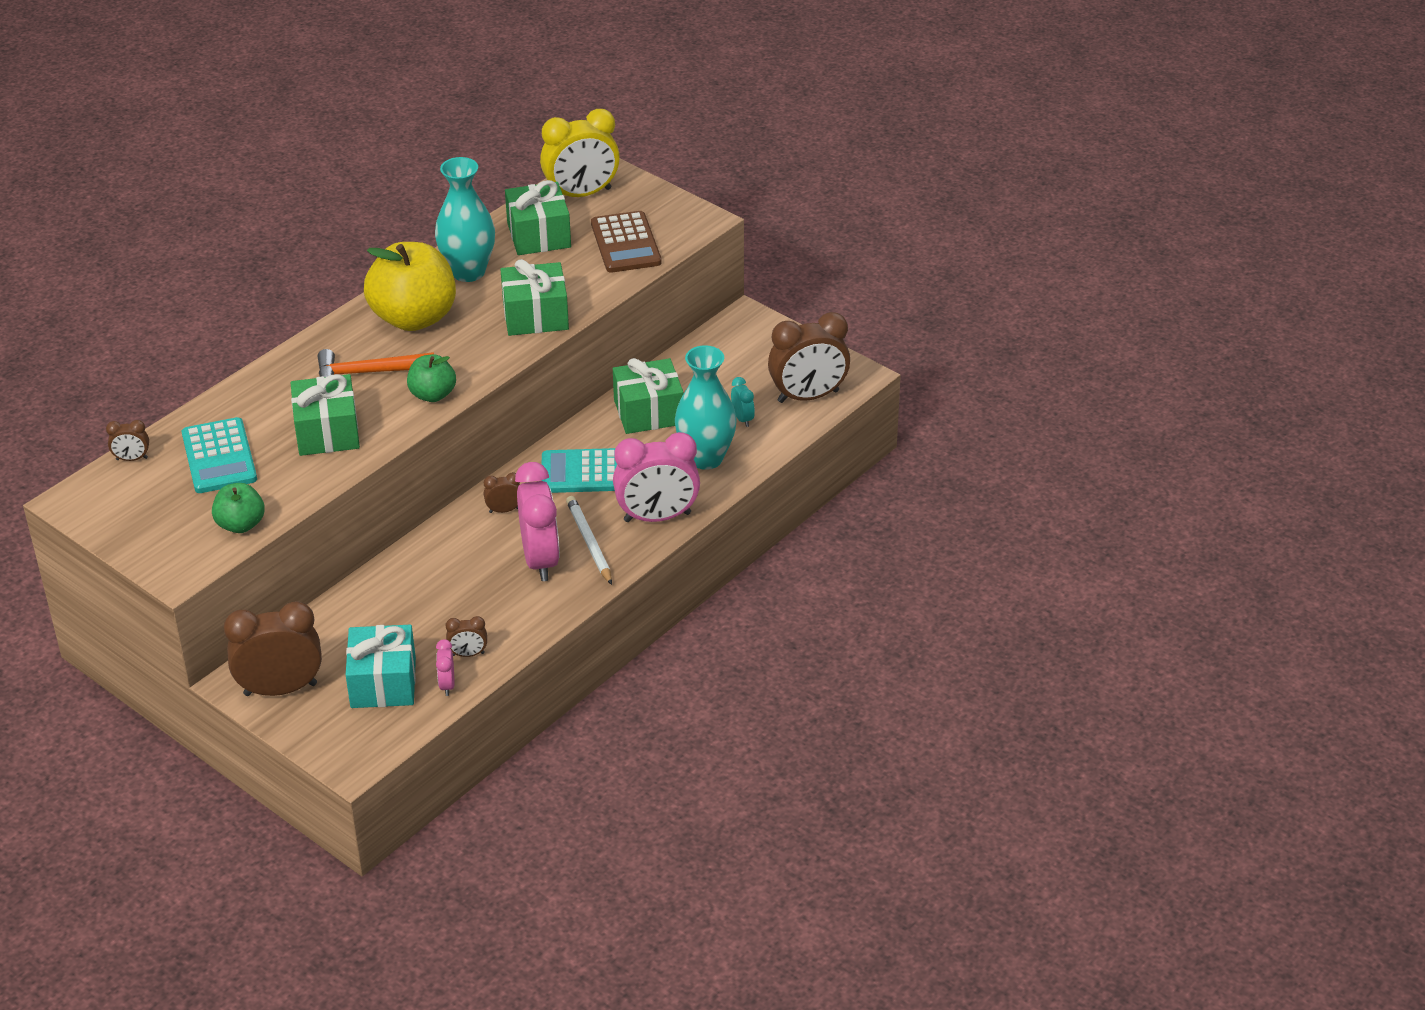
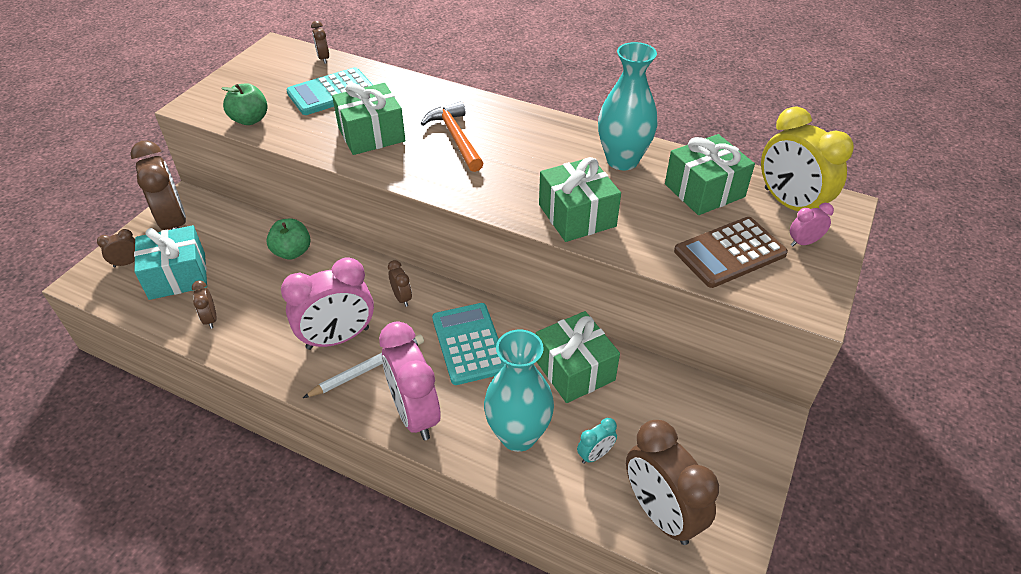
camera: 75 degrees right, 5 degrees up
yellow apple [364,242,456,331] -> none
green apple [407,354,456,402] -> green apple moved to [266,219,311,260]
pink clock [436,639,454,696] -> pink clock moved to [790,203,834,246]
none -> brown clock [97,229,135,267]

